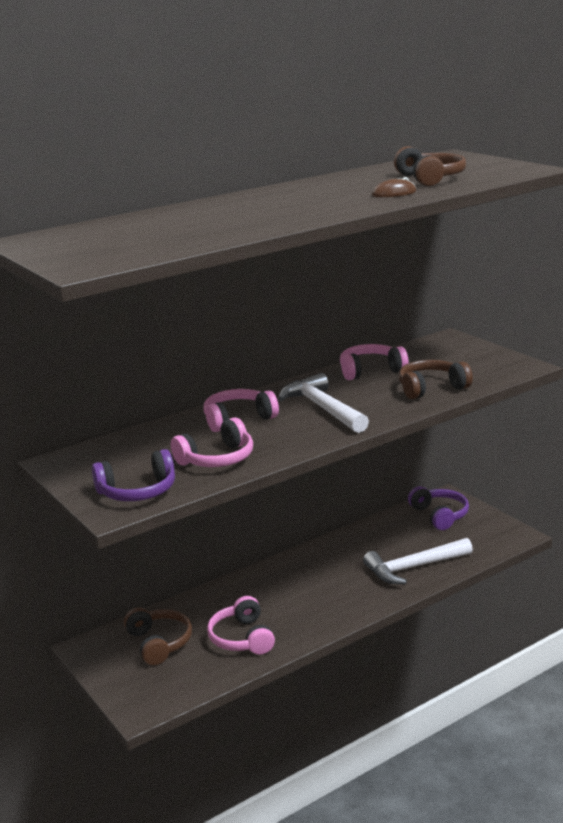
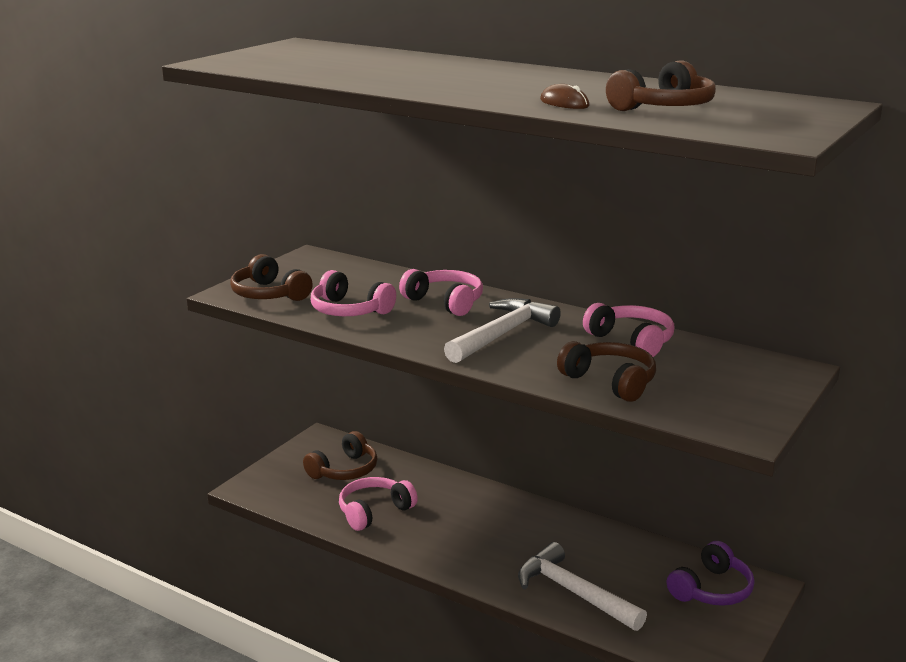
camera: 65 degrees right, 0 degrees up
purple headphones [92,449,175,501] -> brown headphones [230,254,313,301]

